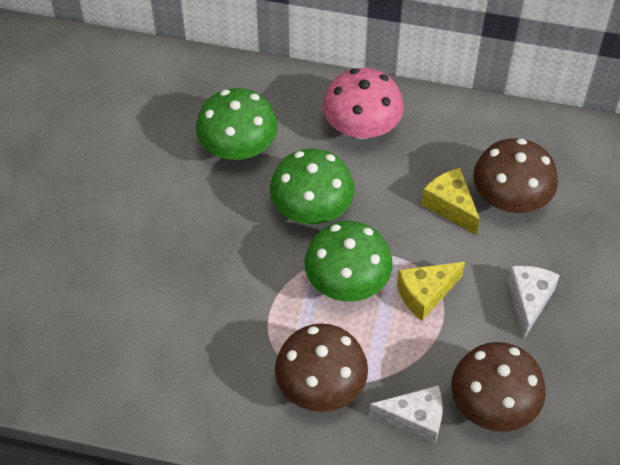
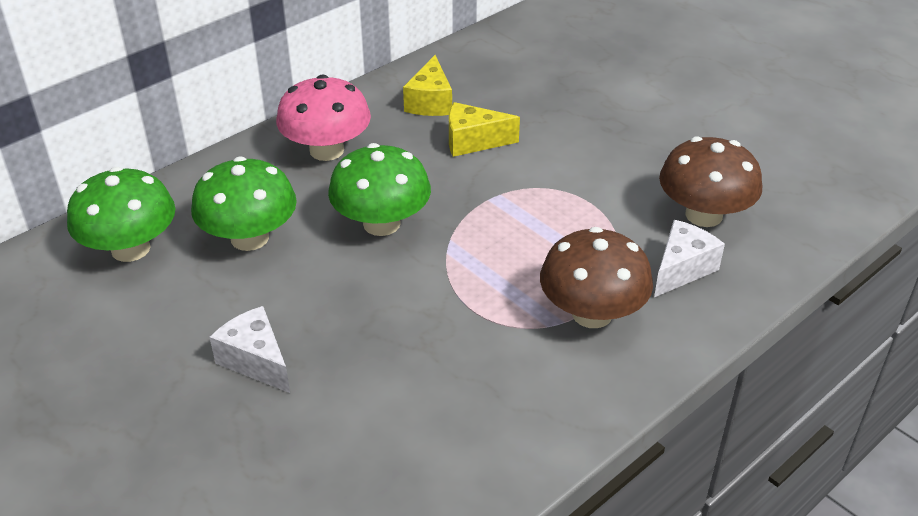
camera: 55 degrees left, 15 degrees down
green mushroom [305,221,393,302] -> green mushroom moved to [67,167,175,262]
yellow cheese [397,262,465,321] -> yellow cheese moved to [403,55,452,116]
brown mushroom [473,138,558,213] -> none
white cheese [507,266,560,338] -> white cheese moved to [210,306,290,393]

